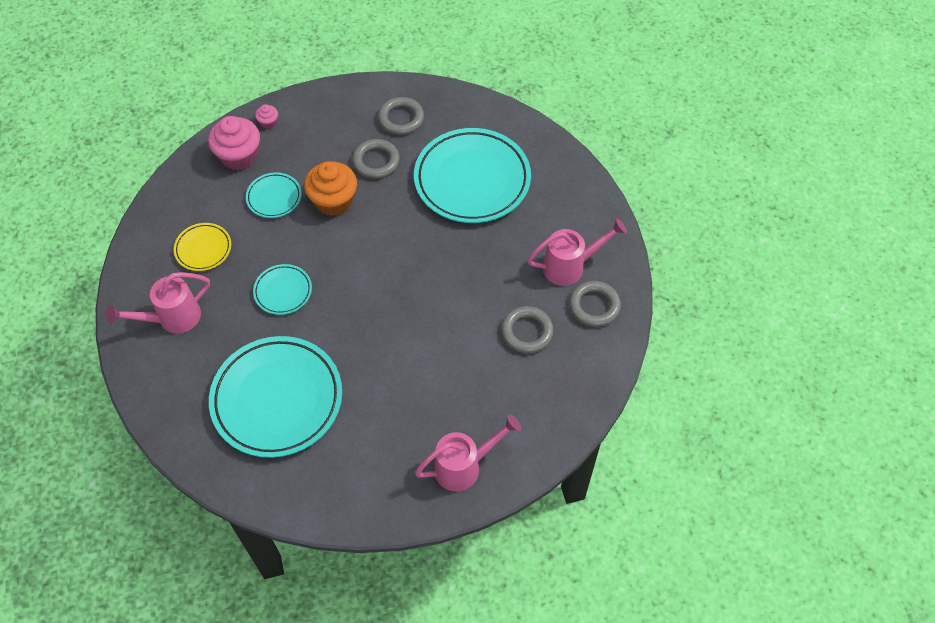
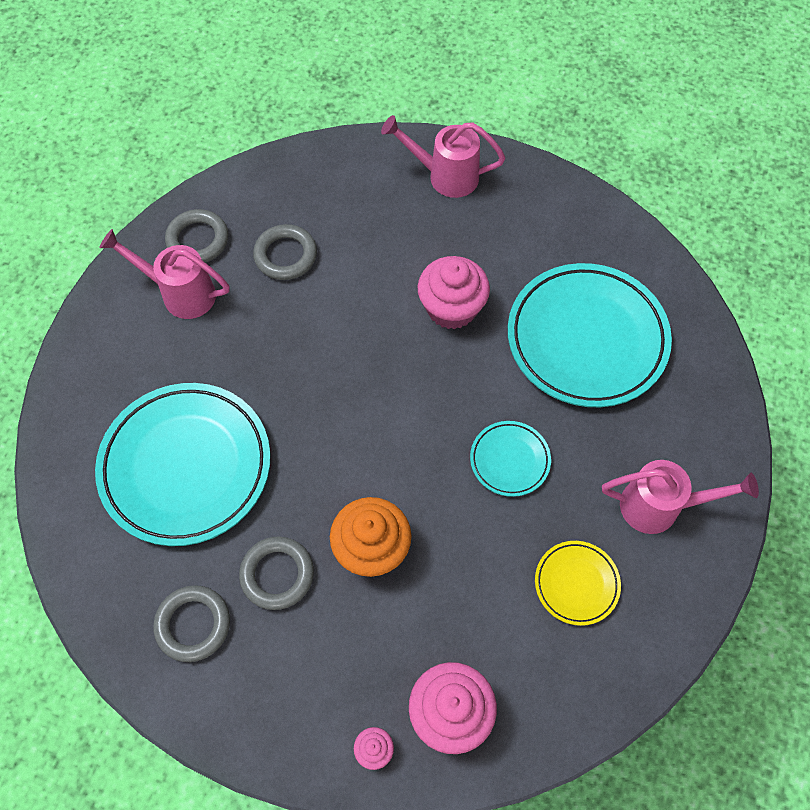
camera: 145 degrees left, 5 degrees up
turquoise plate [246,172,302,218] -> none
none -> pink cupcake [418,256,490,329]

